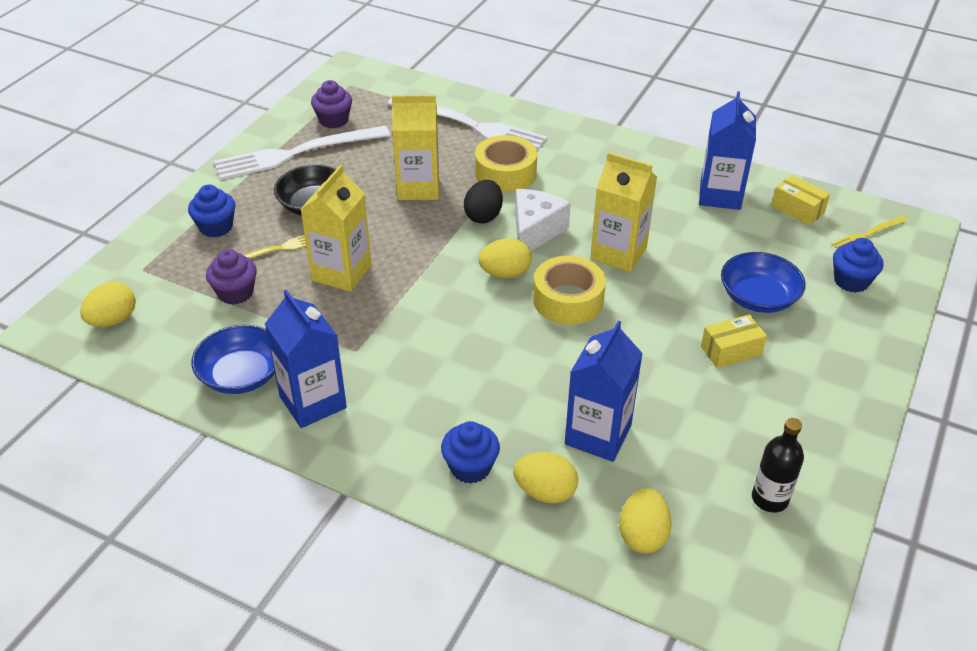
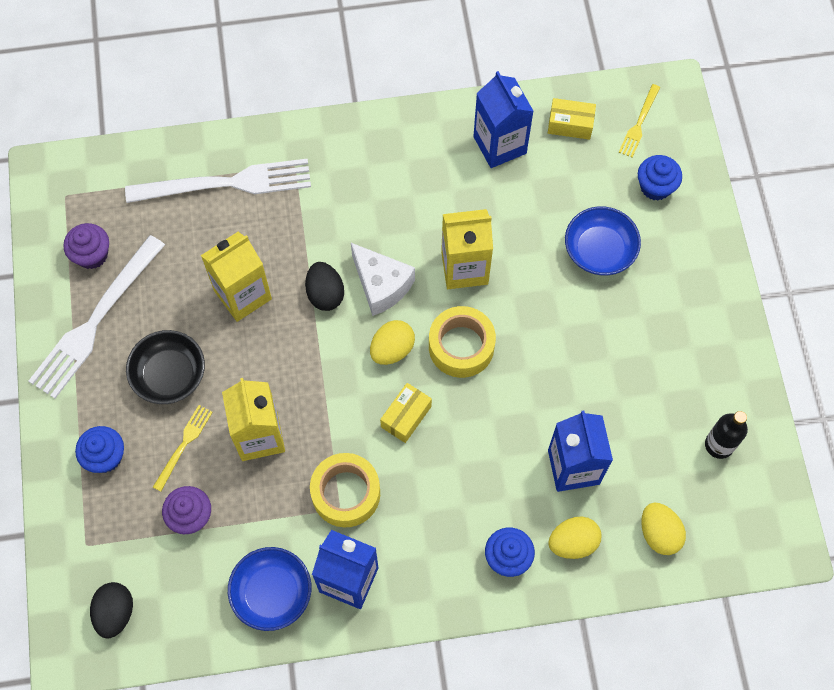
camera: 35 degrees left, 25 degrees up
yellow egg [80,282,136,327] -> black egg [90,582,133,638]
yellow tape [475,135,537,192] -> yellow tape moved to [310,453,380,527]
white cheese [515,189,571,251] -> white cheese turned 150 degrees clockwise [351,243,415,316]
yellow box [701,314,767,368] -> yellow box moved to [380,383,432,443]

